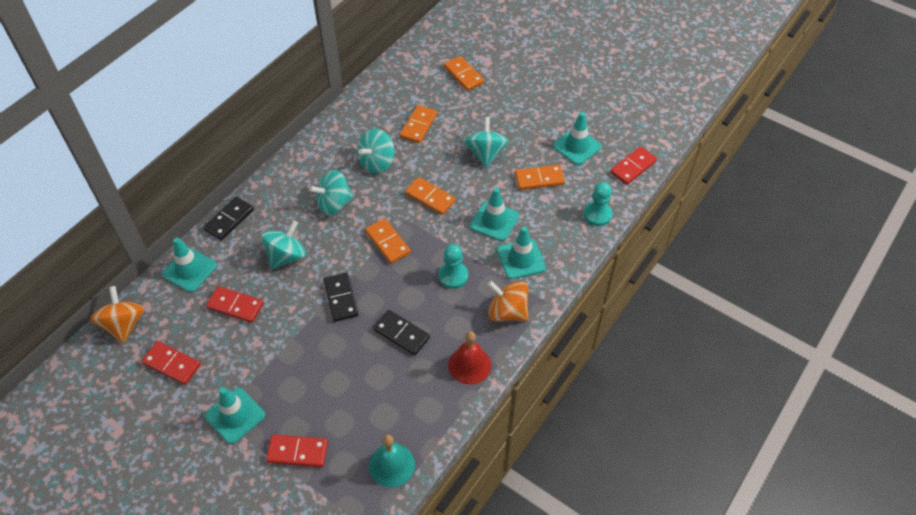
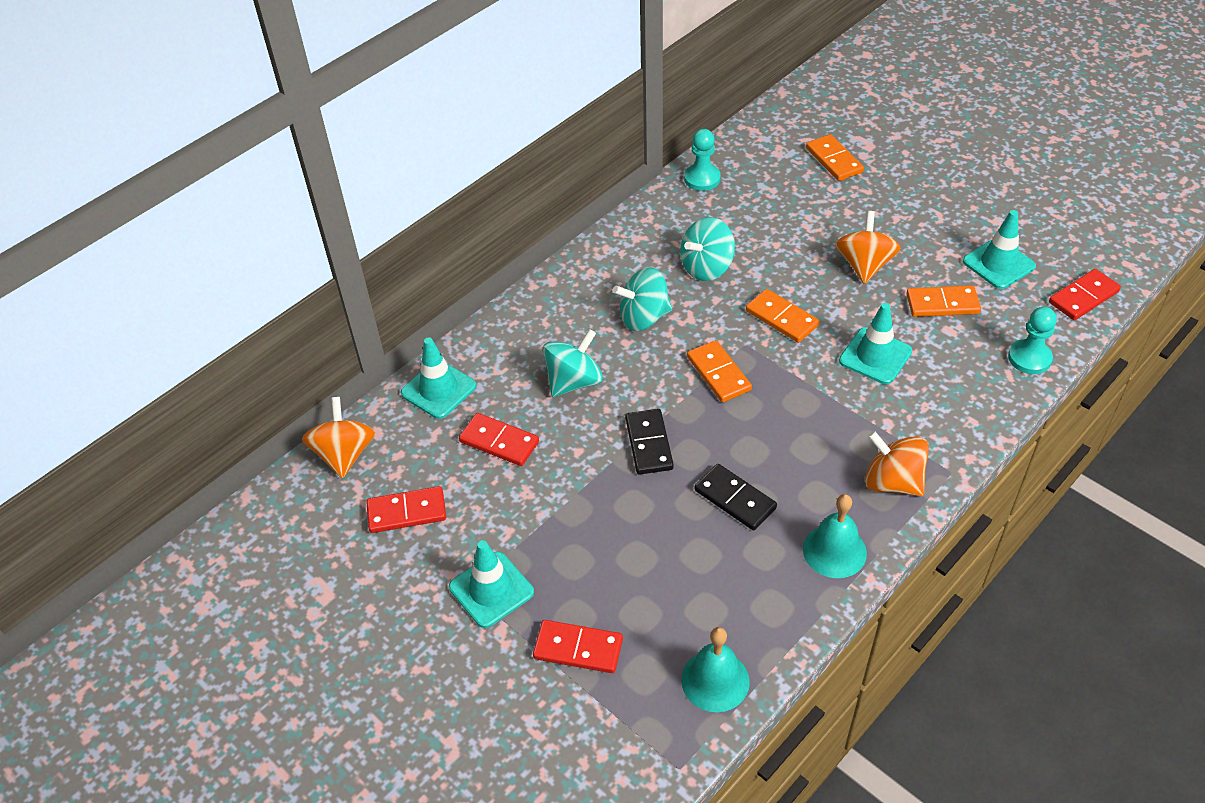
camera: 10 degrees right, 5 degrees down
red domino [141,341,201,385] -> red domino turned 45 degrees counterclockwise [366,486,446,533]
black domino [203,197,254,240] -> none
orange domino [400,105,437,143] -> none
turquoise pawn [438,244,468,289] -> turquoise pawn moved to [684,129,721,191]
red bell [448,331,491,385] -> turquoise bell [803,494,867,578]
turquoise spinning top [464,117,509,168] -> orange spinning top [835,211,901,284]
turquoise traffic cone [497,226,546,279] -> none

